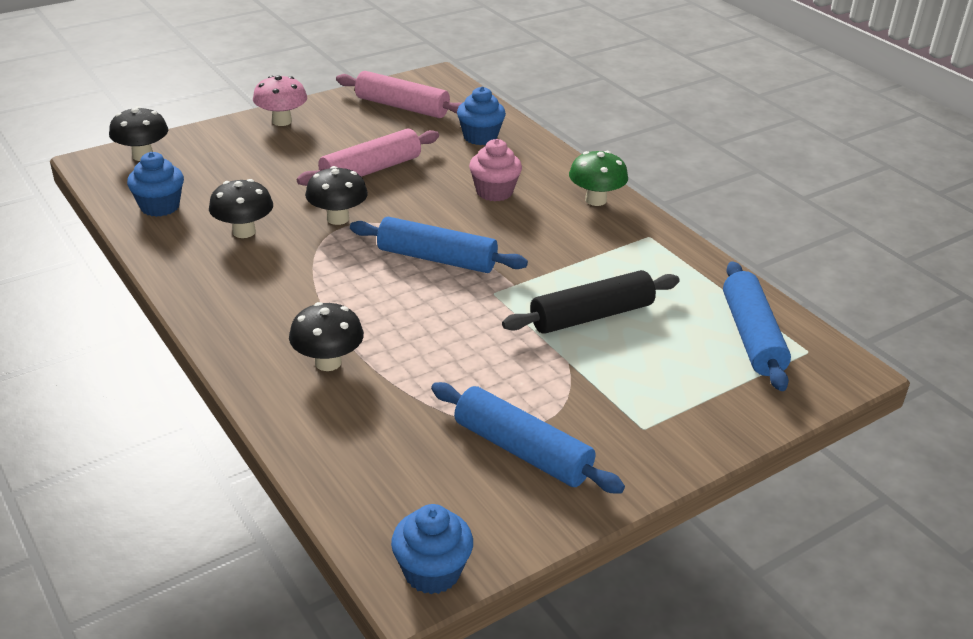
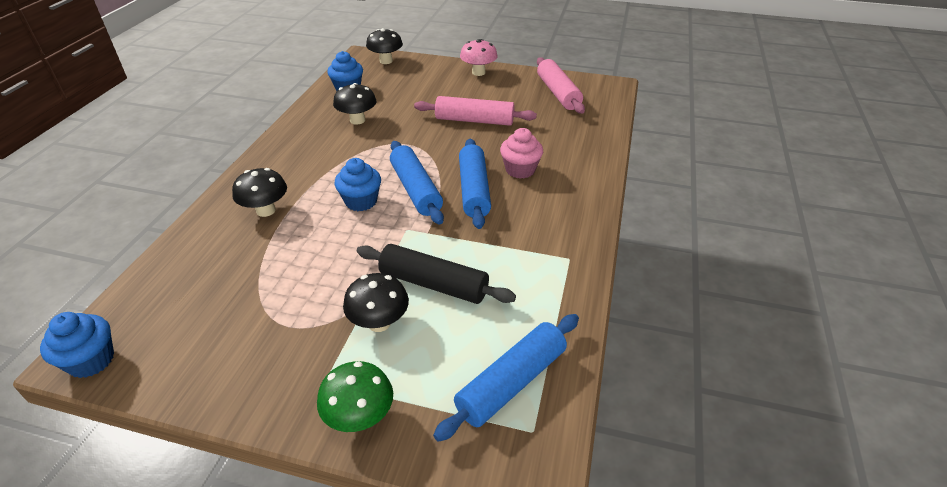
camera: 50 degrees right, 5 degrees up
black mushroom [305,166,368,225] -> black mushroom moved to [343,273,409,332]
blue rolling pin [431,382,625,494] -> blue rolling pin moved to [459,139,491,229]
blue cupcake [457,87,506,145] -> blue cupcake moved to [335,158,381,211]
green mushroom [569,151,628,206] -> green mushroom moved to [317,361,393,432]

